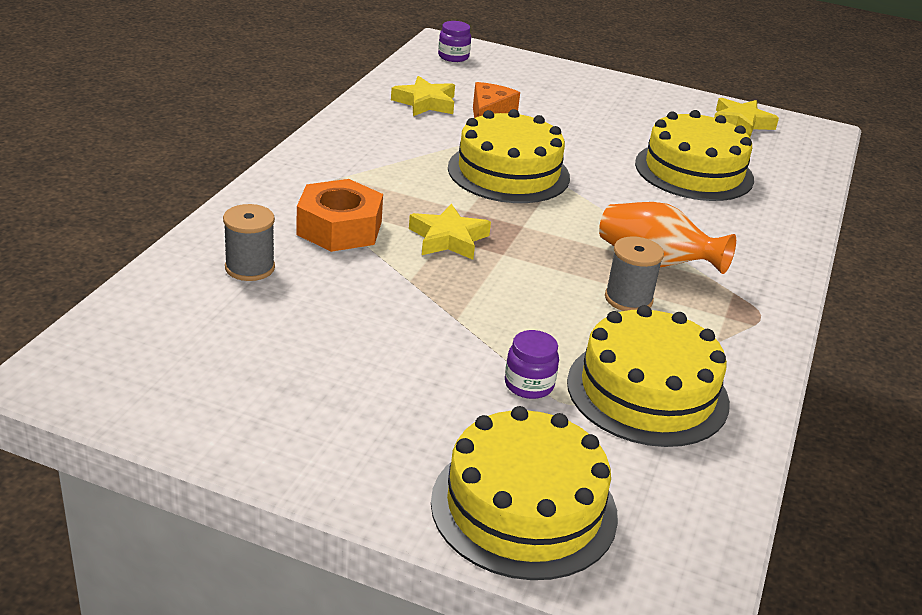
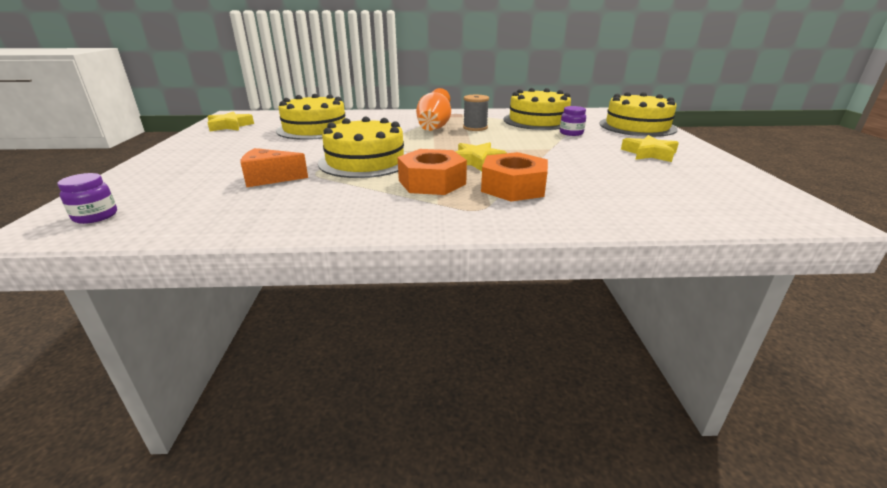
camera: 110 degrees left, 5 degrees down
grey spool [223,204,275,281] -> none
yellow star [391,76,455,116] -> yellow star moved to [621,135,679,162]
none -> orange nut [398,149,467,195]

